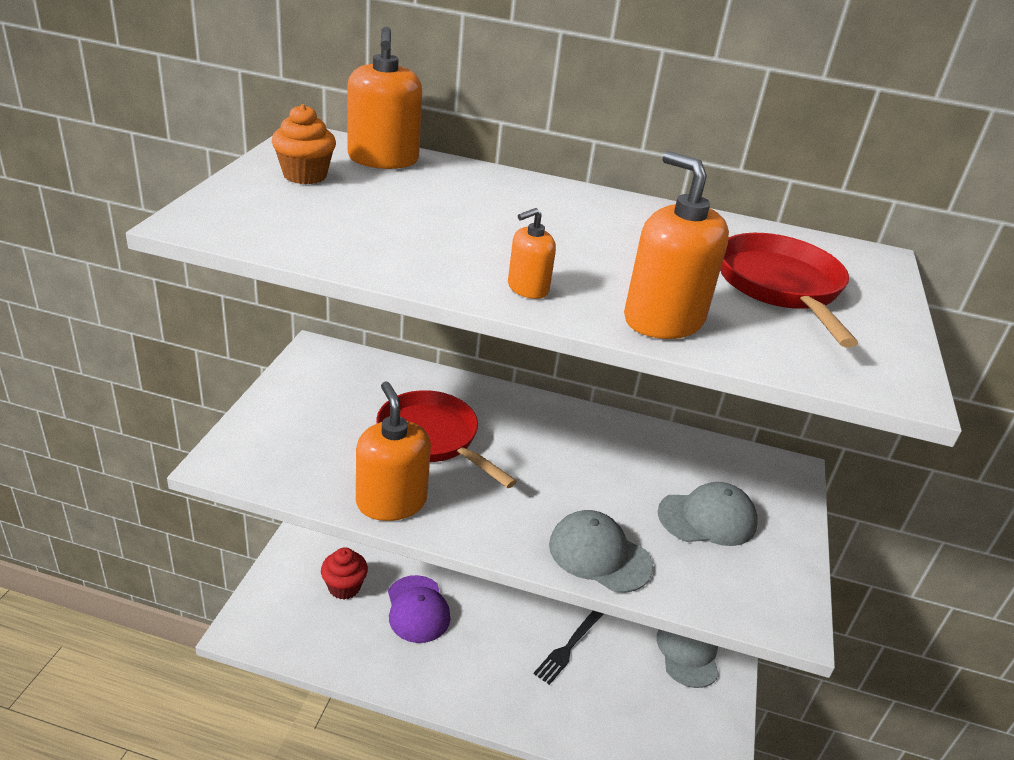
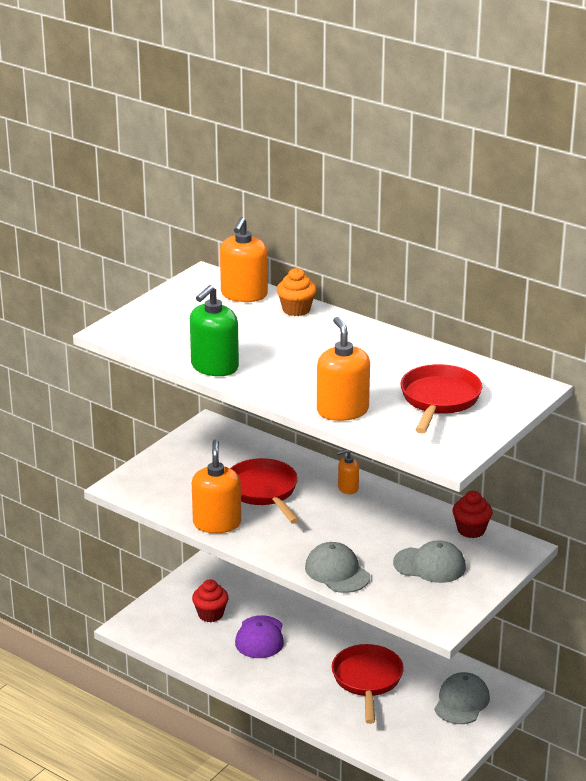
camera: 25 degrees right, 5 degrees down
orange cupcake [272,104,336,184] -> orange cupcake moved to [277,268,316,316]
orange soap dispenser [508,208,556,299] -> orange soap dispenser moved to [337,449,359,494]
black fork [534,611,604,685] -> red pan [332,644,404,724]
none -> green soap dispenser [190,285,239,376]
none -> red cupcake [452,491,493,538]

